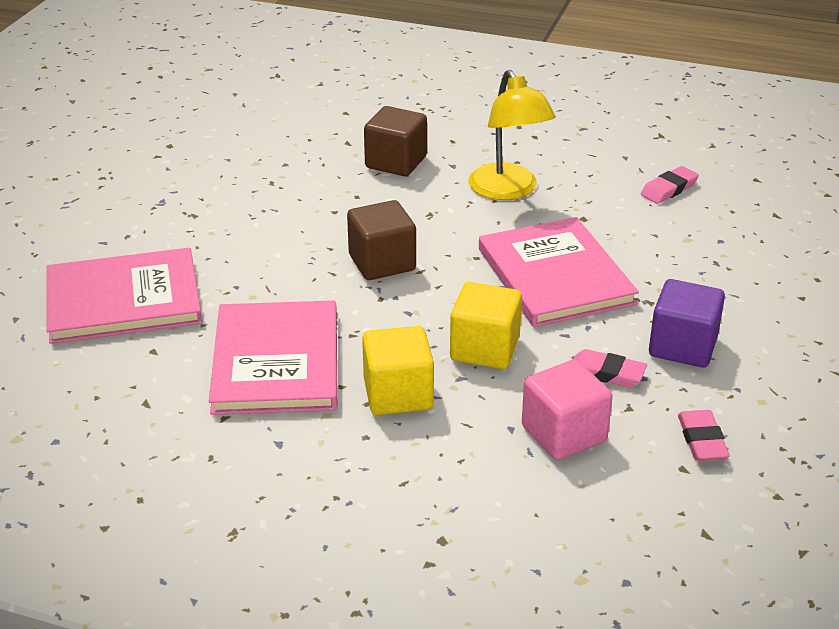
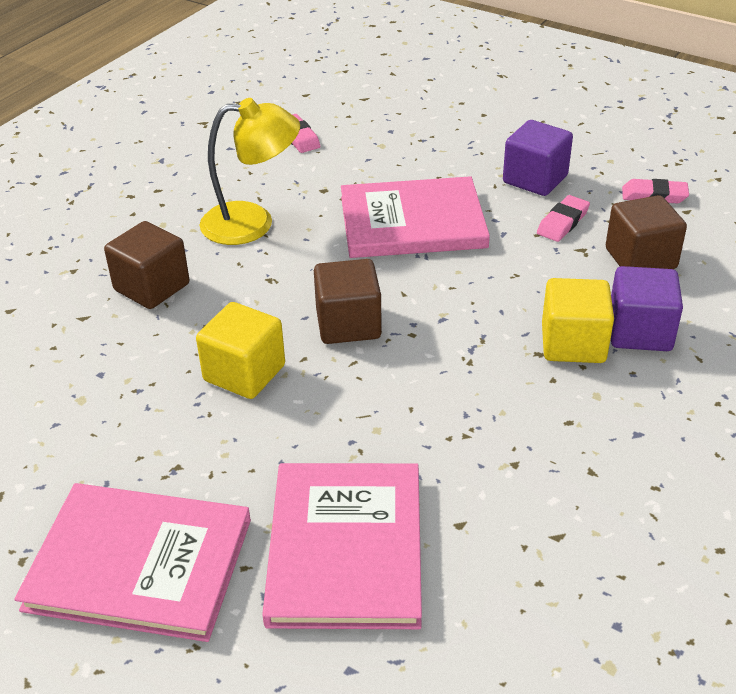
camera: 75 degrees left, 5 degrees up
pink book [209,301,338,415] -> pink book moved to [14,483,251,642]
yellow cube [450,282,522,369] -> yellow cube moved to [196,302,285,399]
pink cube [522,360,613,460] -> brown cube [606,195,687,269]
none -> purple cube [611,266,683,351]

